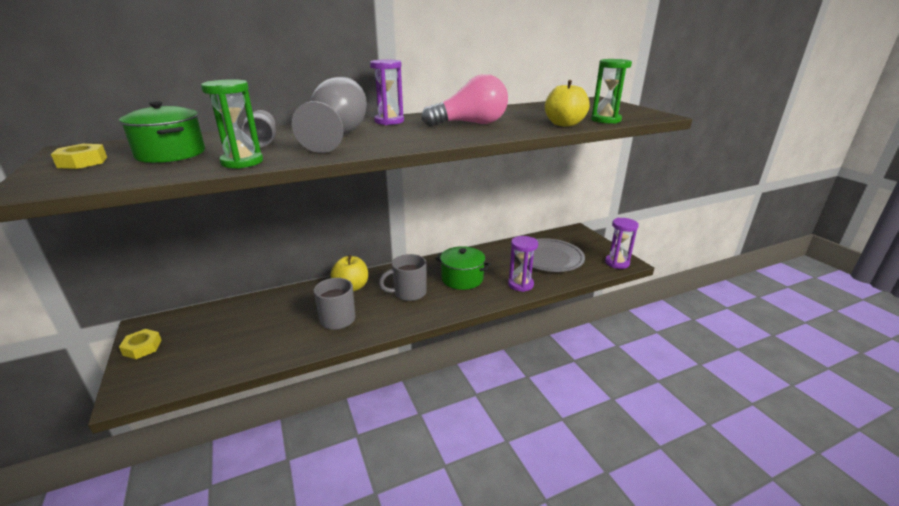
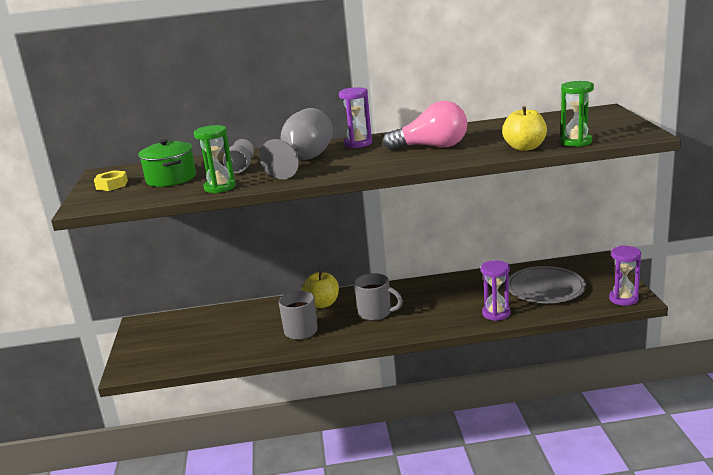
camera: 20 degrees right, 5 degrees down
yellow nut [119,329,162,359] -> none
grey mug [379,254,427,301] -> grey mug turned 150 degrees counterclockwise [354,273,403,321]
green pot [435,246,491,290] -> none

